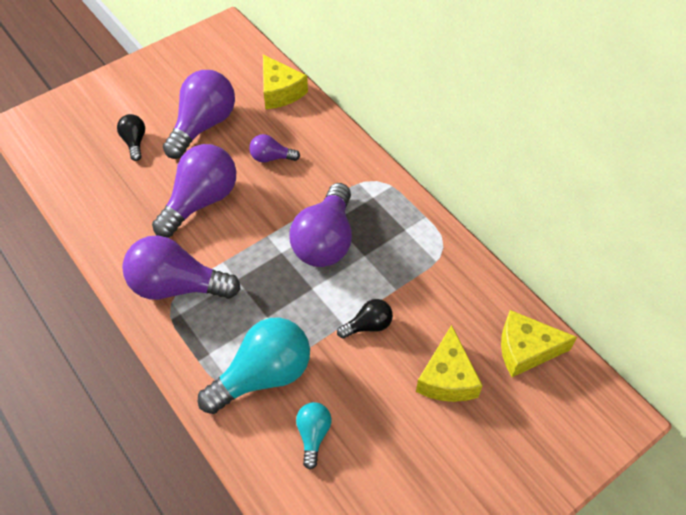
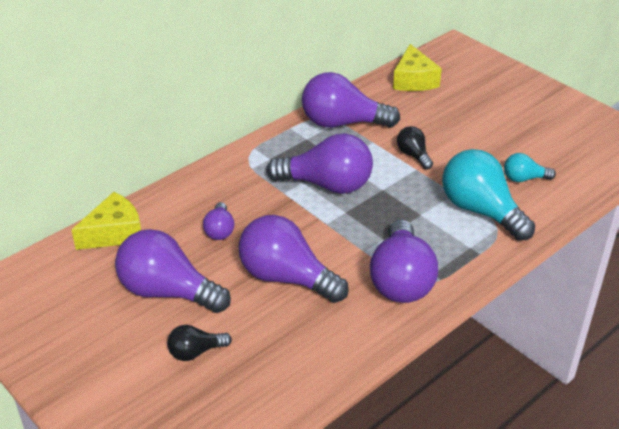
camera: 95 degrees left, 15 degrees down
yellow cheese [416,325,483,402] -> none
none -> purple light bulb [302,72,400,128]

